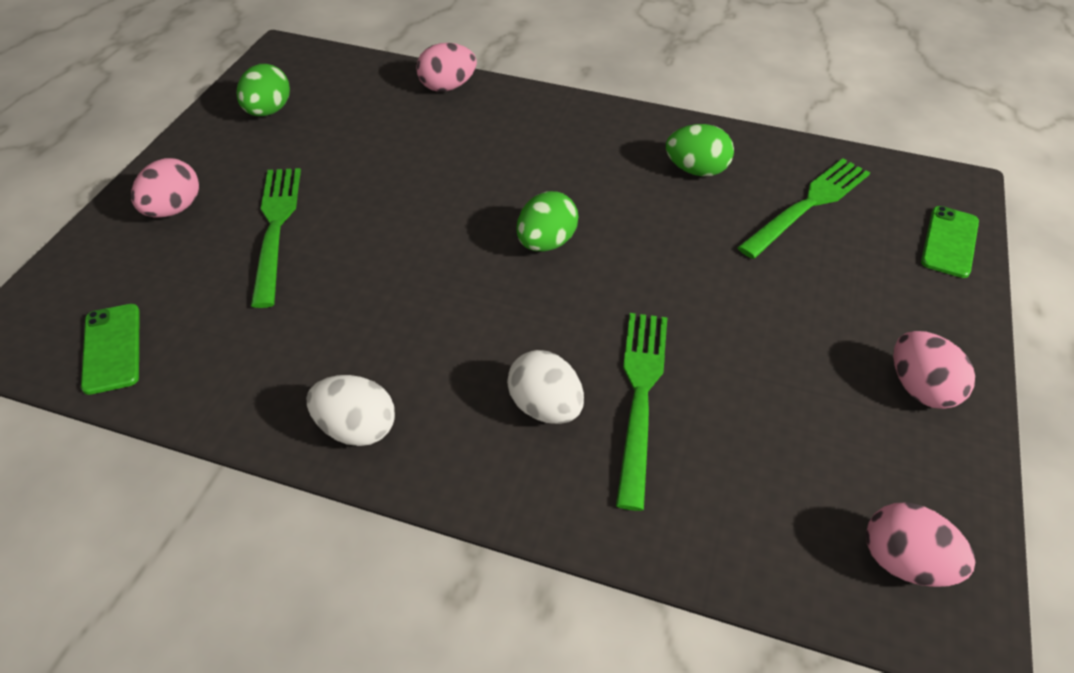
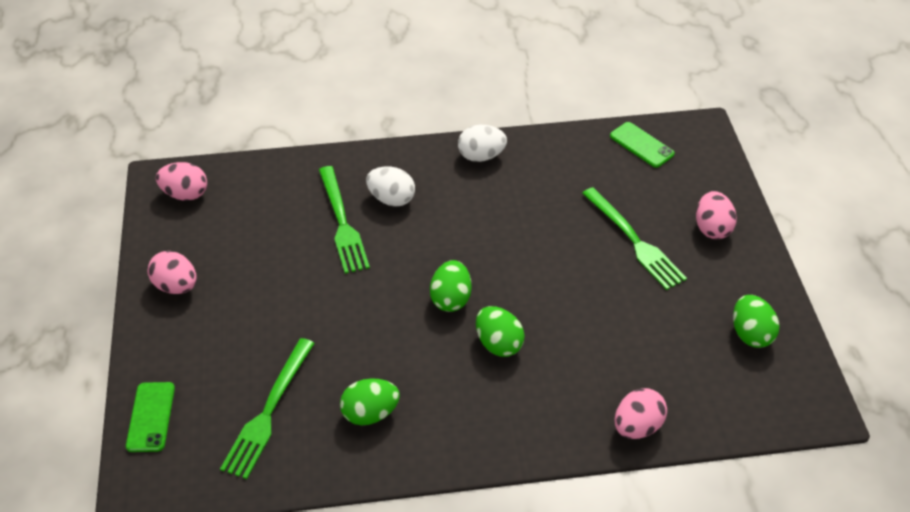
camera: 155 degrees right, 0 degrees up
none -> green egg [476,306,525,357]

